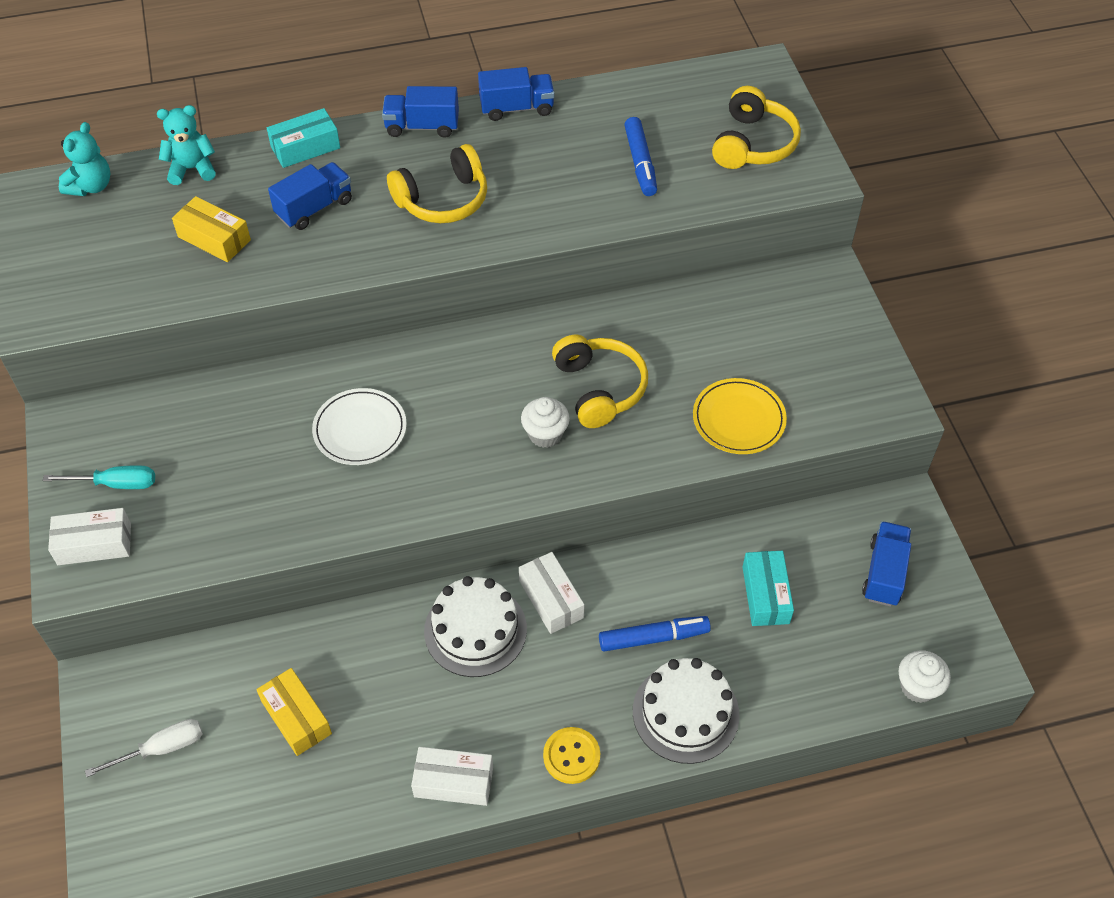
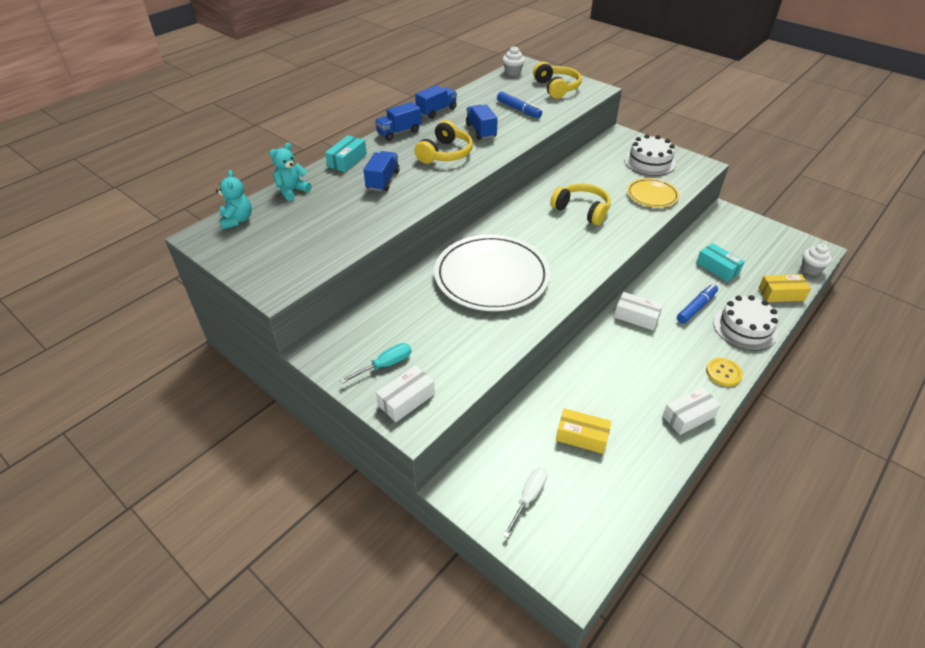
camera: 35 degrees left, 10 degrees down
yellow box [172,196,251,262] -> yellow box moved to [759,274,811,302]
white plate [312,388,407,465] -> white plate [434,235,550,311], size x1.95
white cake [424,576,527,677] -> white cake moved to [624,134,676,176]
white cupcake [521,397,570,448] -> white cupcake moved to [502,46,525,76]
blue truck [862,521,911,607] -> blue truck moved to [466,105,498,140]

